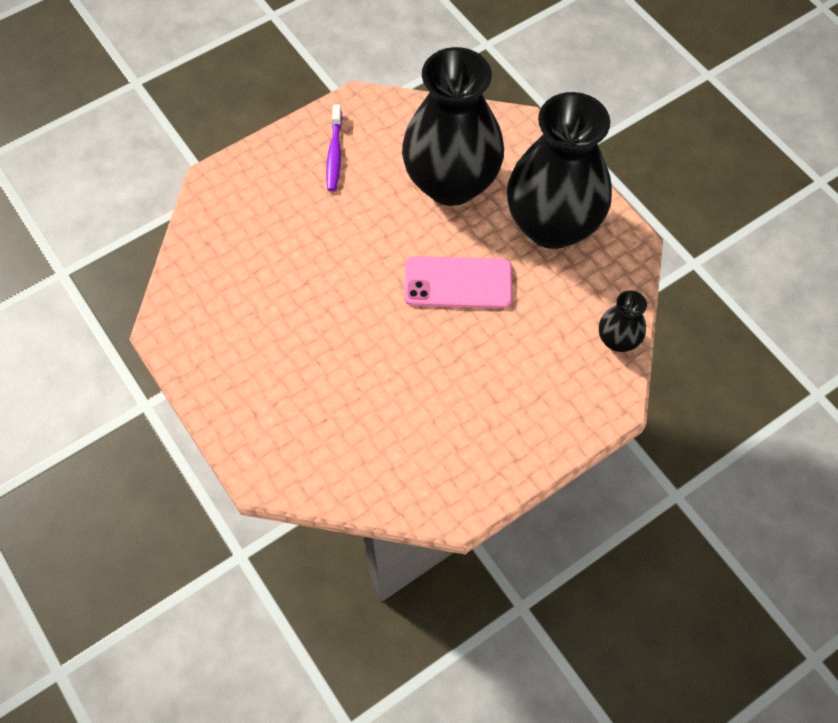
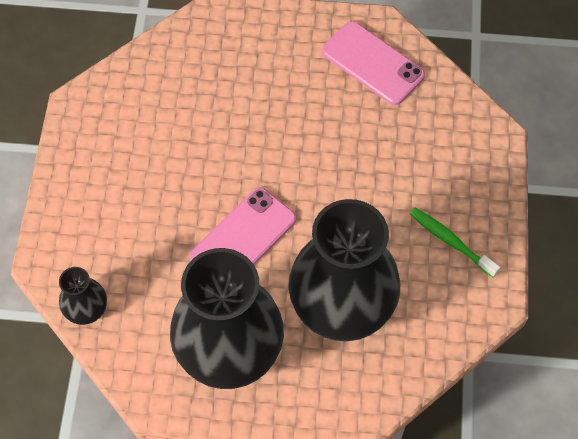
camera: 130 degrees right, 0 degrees up
purple toothbrush [326,104,342,191] -> green toothbrush [410,208,500,277]
none -> pink phone [322,21,425,105]

